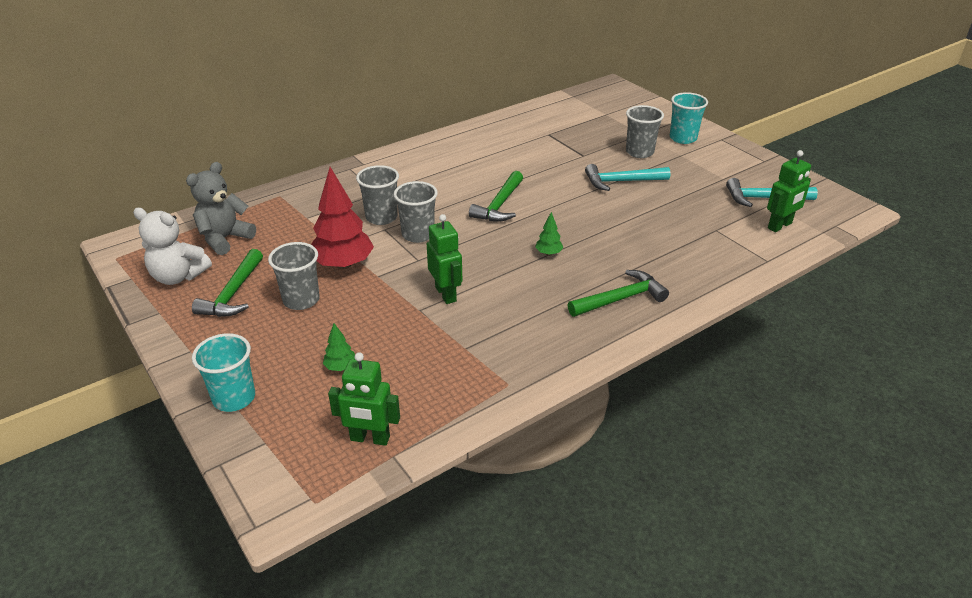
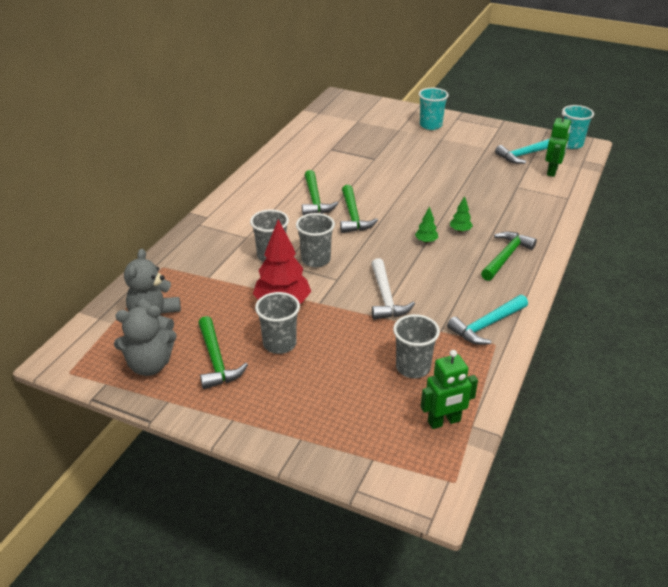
camera: 30 degrees left, 0 degrees up
white teddy bear [133,208,212,285] -> grey teddy bear [114,306,177,376]
turquoise cup [192,333,255,412] -> turquoise cup moved to [562,105,594,149]
green tree [323,323,355,371] -> green tree moved to [450,196,473,232]
green robot [427,214,462,304] -> white hammer [371,258,415,320]
turquoise hammer [585,164,670,191] -> turquoise hammer moved to [447,295,528,345]
grey cup [626,105,664,158] -> grey cup moved to [393,314,440,378]
none -> green hammer [302,170,339,215]

